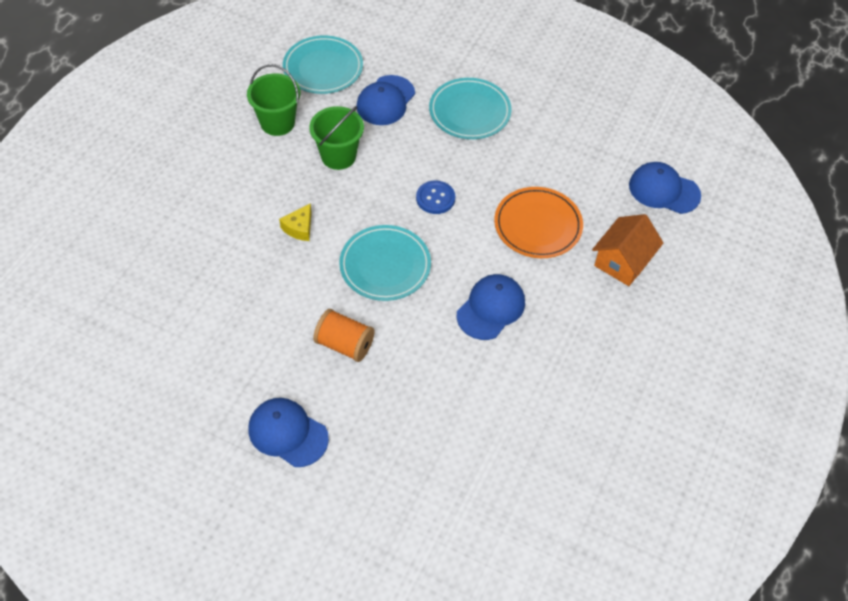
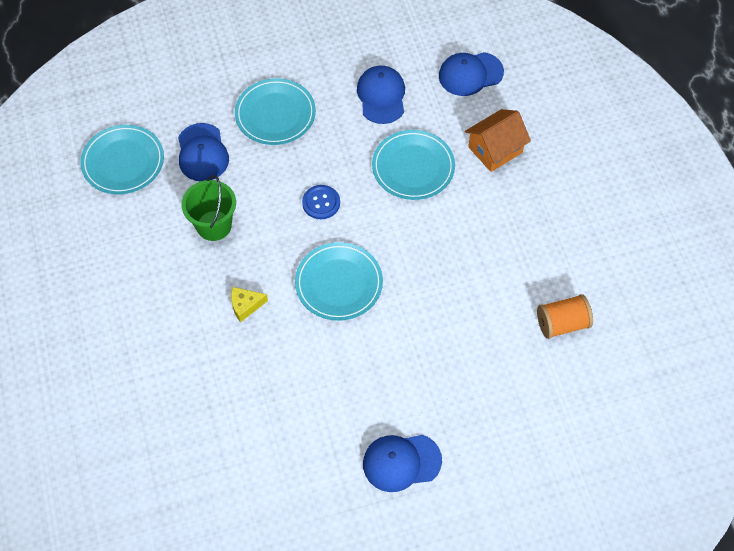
camera: 40 degrees left, 5 degrees up
green bucket [247,64,300,136] -> none
yellow cheese [279,203,312,241] -> yellow cheese turned 90 degrees clockwise [231,287,268,322]
orange spool [313,309,375,362] -> orange spool moved to [537,294,593,339]
blue cap [457,274,525,340] -> blue cap moved to [357,66,405,124]
orange plate [494,187,583,258] -> turquoise plate [372,130,455,200]
orange house [592,214,663,286] -> orange house turned 60 degrees clockwise [465,109,531,172]

